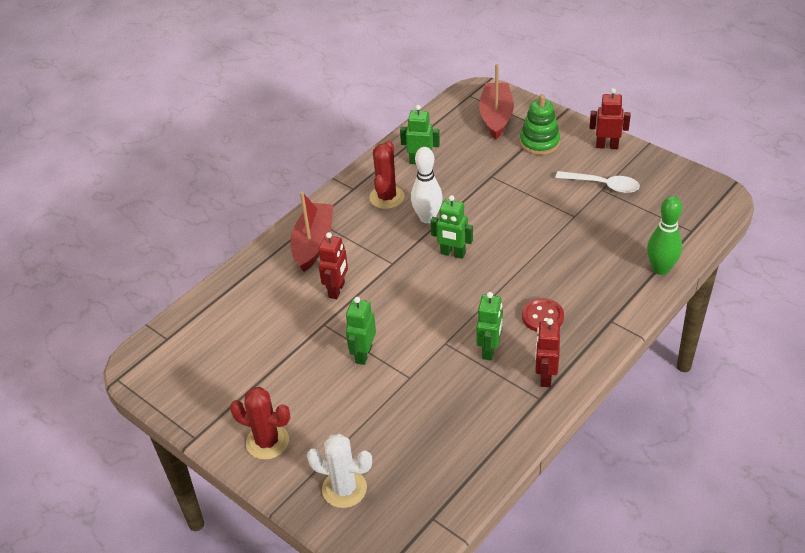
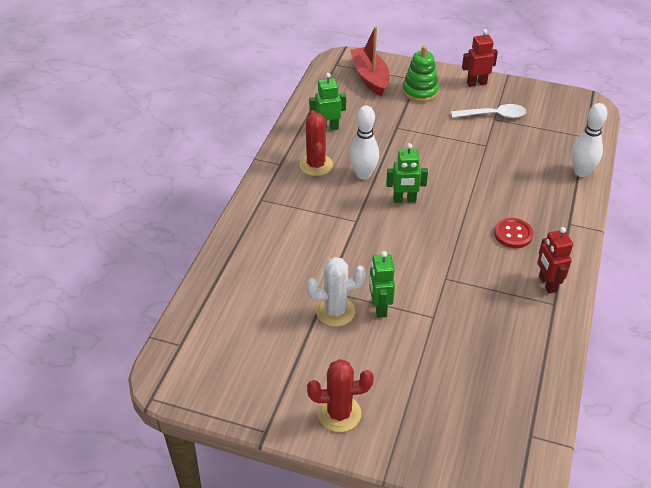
camera: 25 degrees left, 0 degrees up
red boat [291,191,333,272] -> none
white cactus [307,434,372,508] -> white cactus moved to [306,257,366,326]
red robot [318,232,348,299] -> none
green robot [476,292,503,361] -> none
green bowling pin [647,196,682,275] -> white bowling pin [571,103,608,177]

